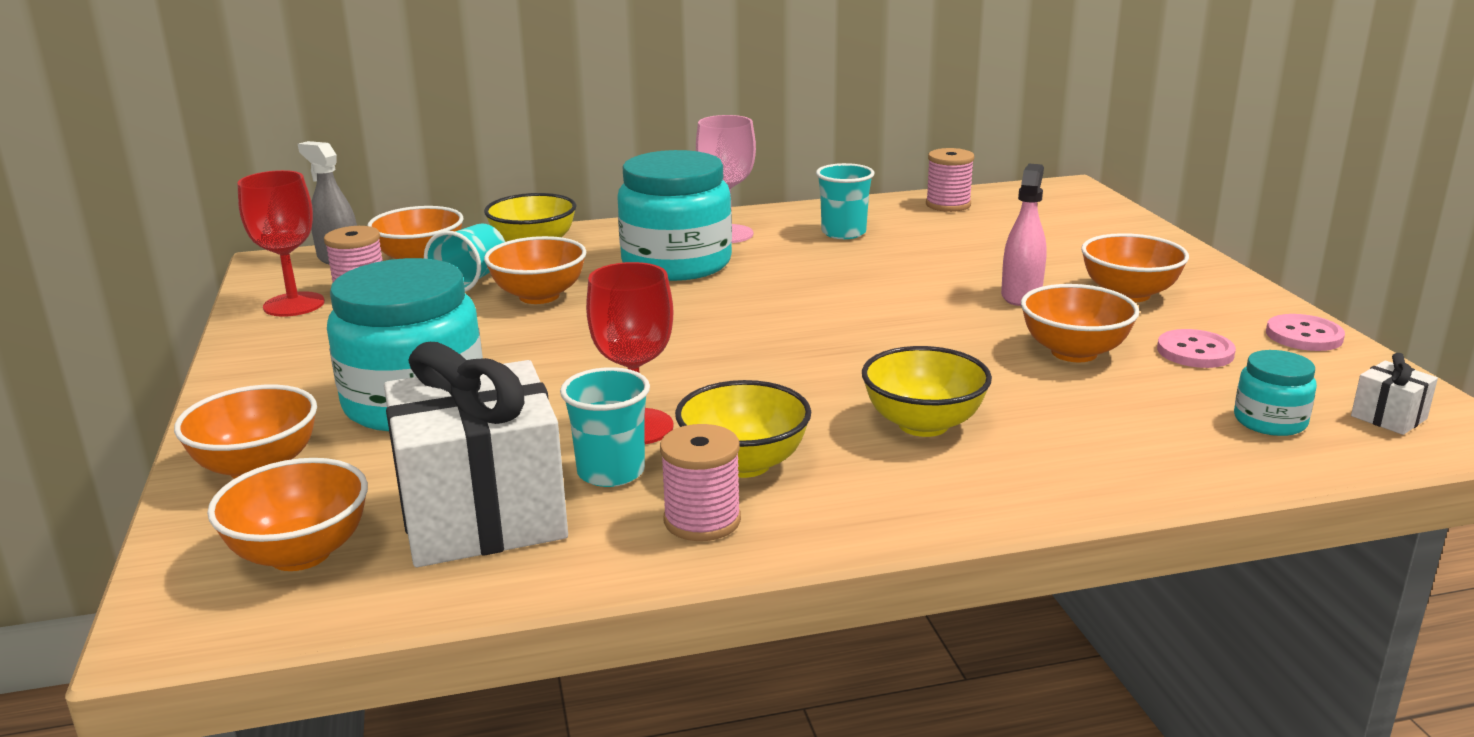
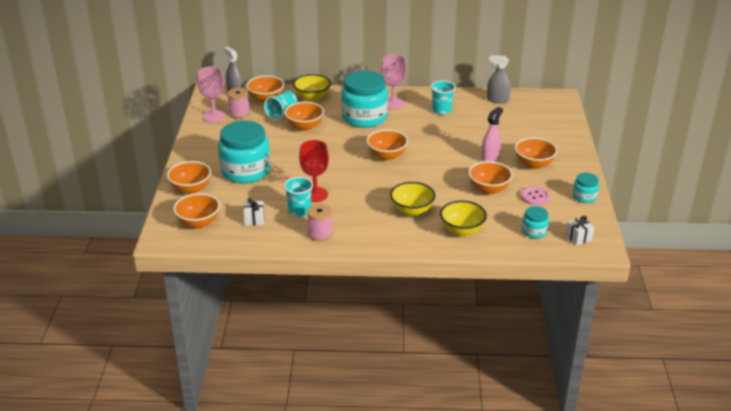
camera: 15 degrees right, 10 degrees up
red goblet [237,170,325,317] -> pink goblet [197,66,226,122]
white gift [384,342,568,567] -> white gift [244,198,264,226], size x0.40
yellow bowl [675,380,811,478] -> yellow bowl moved to [440,201,487,236]
pink spool [926,148,974,212] -> grey spray bottle [487,55,511,103]
pink button [1266,314,1345,351] -> turquoise jar [573,173,599,203]
none -> orange bowl [366,129,408,161]

